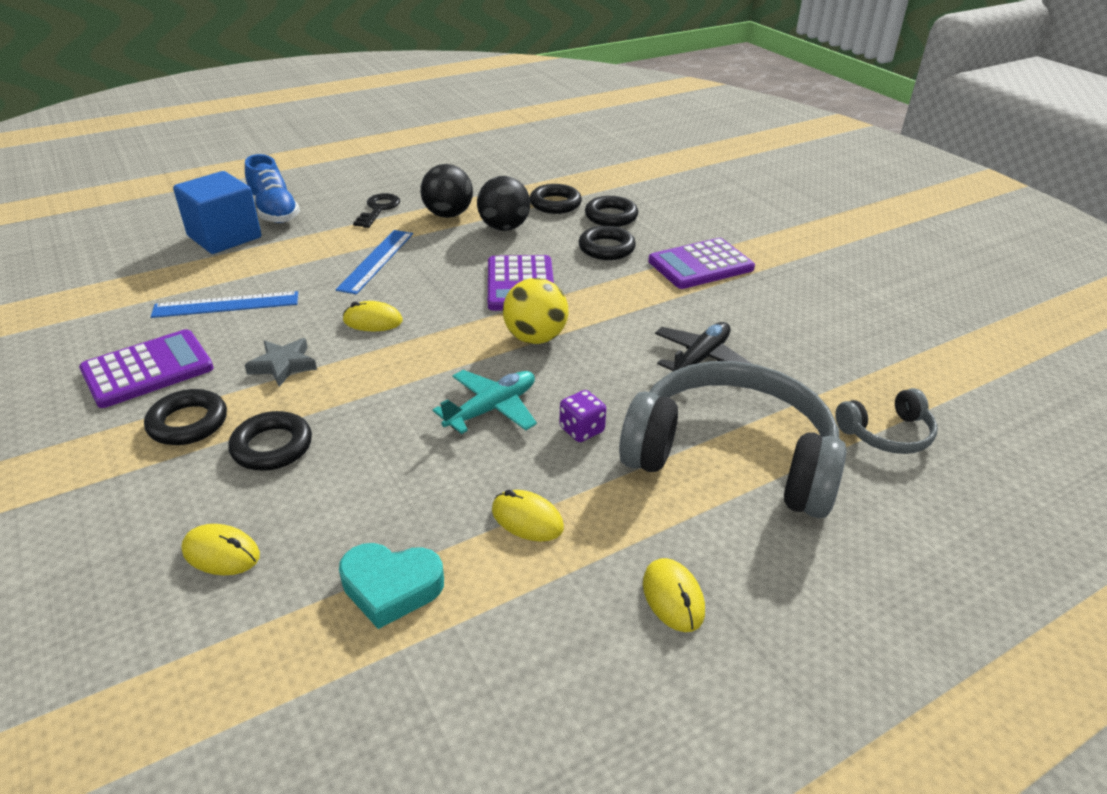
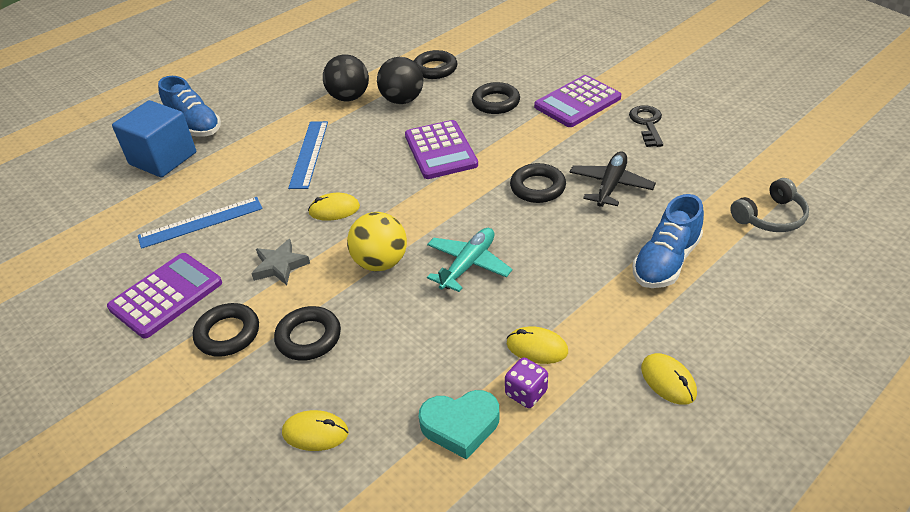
camera: 10 degrees left, 5 degrees up
black key [353,193,400,228] -> black key moved to [629,106,663,147]
yellow ball [503,278,569,344] -> yellow ball moved to [347,212,407,271]
purple dice [559,390,606,442] -> purple dice moved to [505,357,548,408]
black ring [585,196,638,227] -> black ring moved to [510,163,566,203]
grey headphones [619,361,846,518] -> blue shoe [633,194,704,288]

